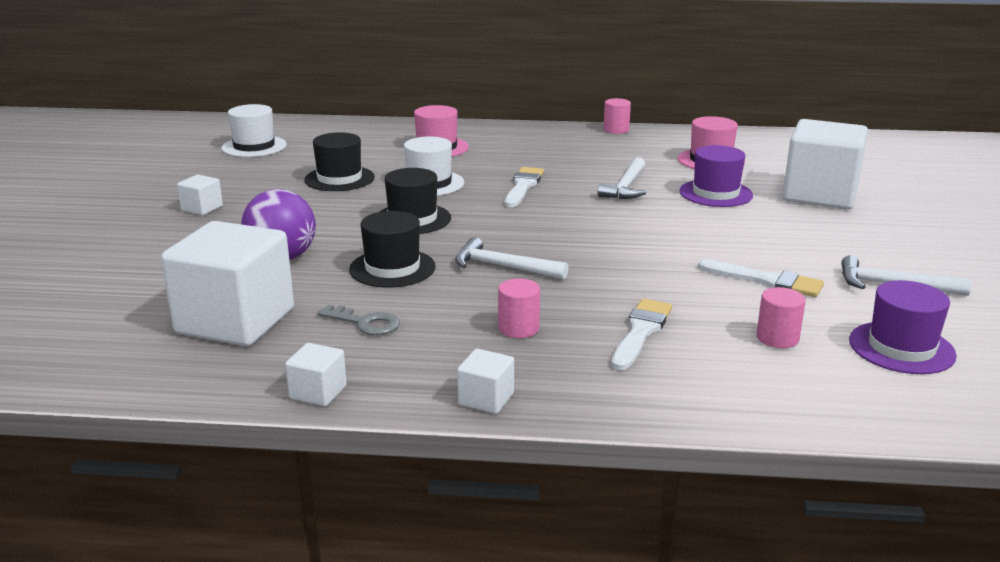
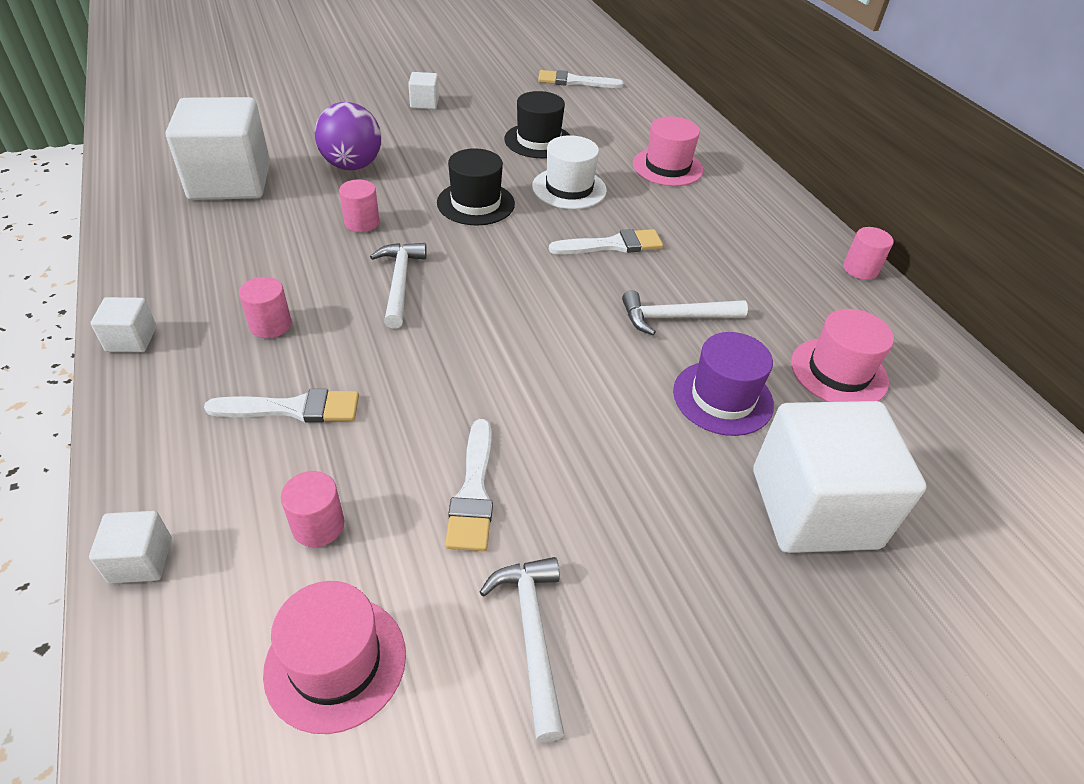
camera: 60 degrees right, 20 degrees up
white hat [221,104,287,157] -> white brush [538,70,624,88]
white cube [285,343,347,406] -> white cube moved to [89,511,172,584]
grey key [317,305,400,335] -> none
black hat [349,211,436,288] -> pink cylinder [339,180,380,232]
purple hat [849,280,957,374] -> pink hat [263,581,406,734]

